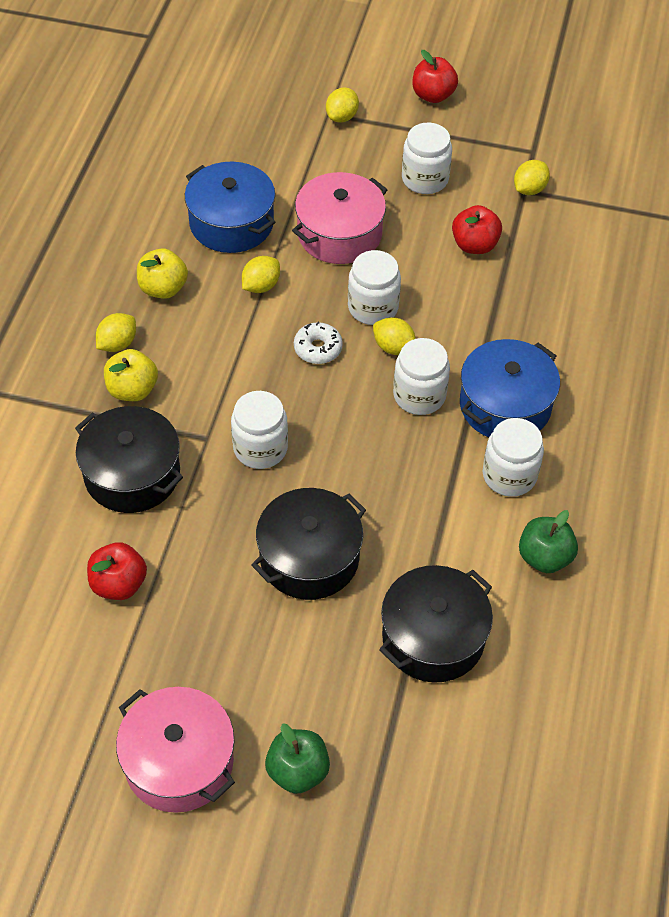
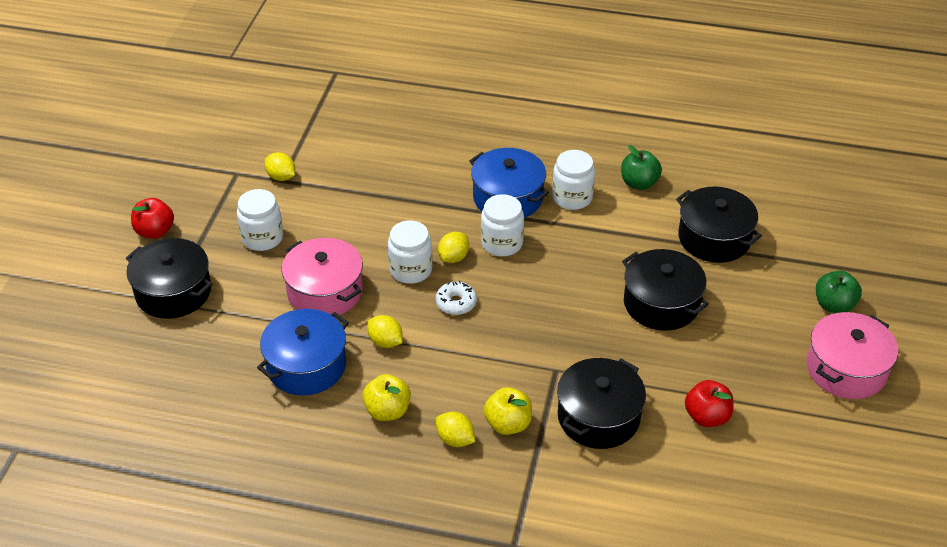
camera: 90 degrees left, 10 degrees down
white jar [231,391,288,469] -> none
yellow lemon [326,88,359,122] -> black pot [126,238,212,319]
red apple [452,205,502,254] -> none

